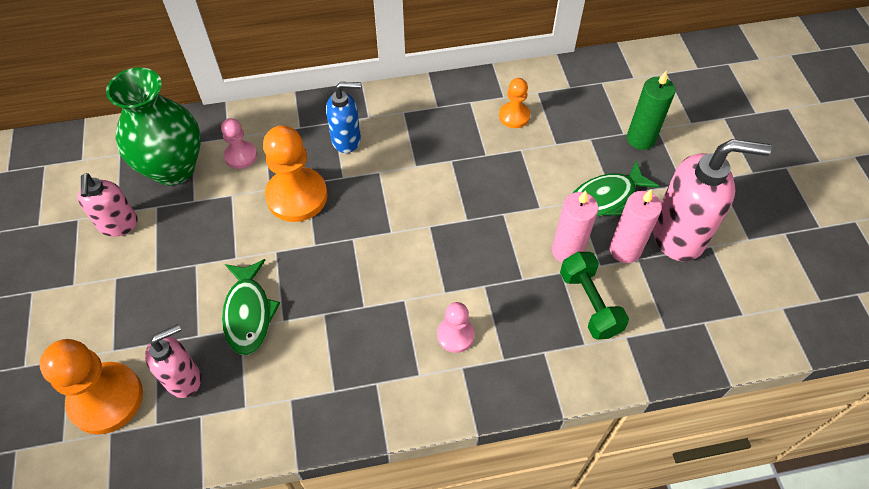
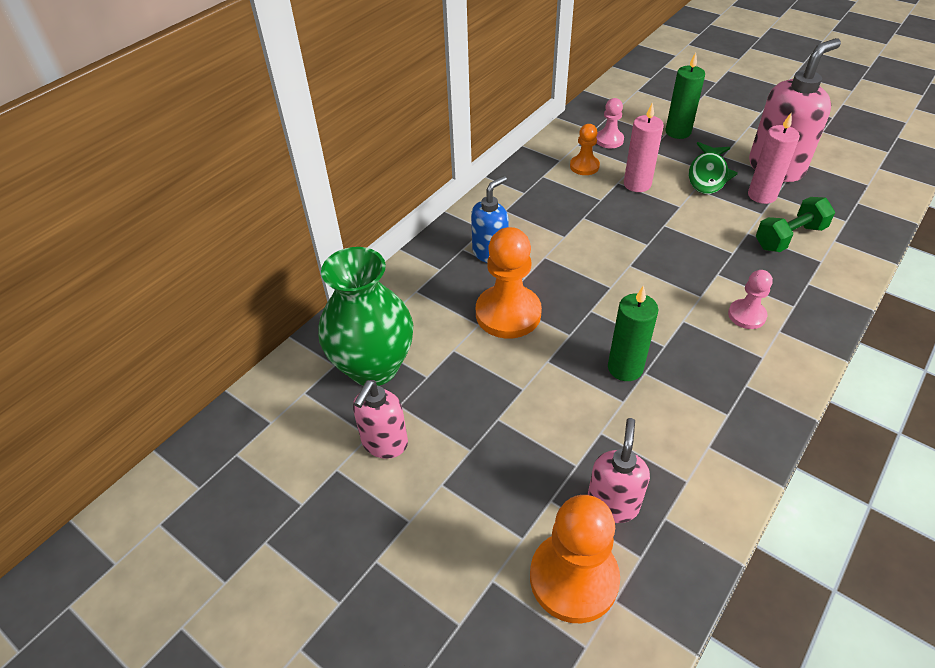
camera: 40 degrees left, 10 degrees down
pink soap dispenser [77,173,138,237] -> pink soap dispenser turned 75 degrees clockwise [353,380,408,459]
pink pawn [221,118,257,169] -> pink pawn moved to [596,98,624,148]
green fish [222,259,280,355] -> none
pink candle [552,190,599,263] -> pink candle moved to [624,102,664,192]
green dumbbell [560,252,629,340] -> green dumbbell turned 60 degrees counterclockwise [756,197,835,252]
none -> green candle [608,285,658,381]

